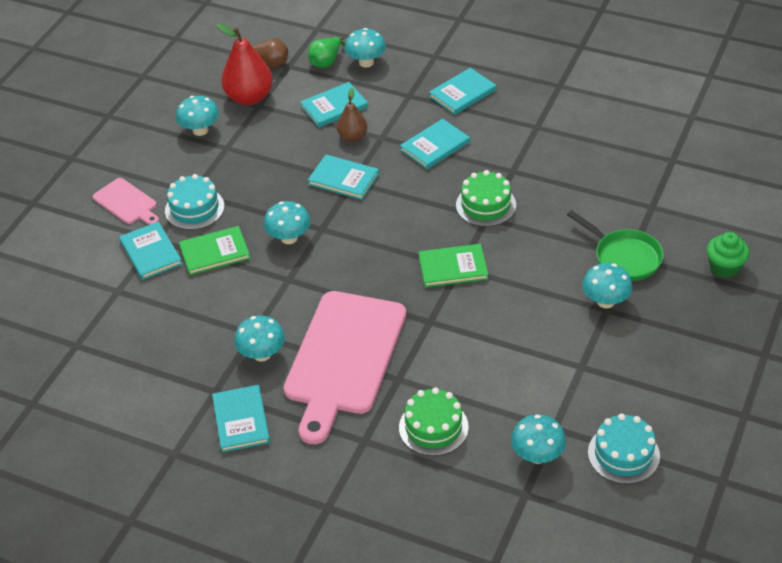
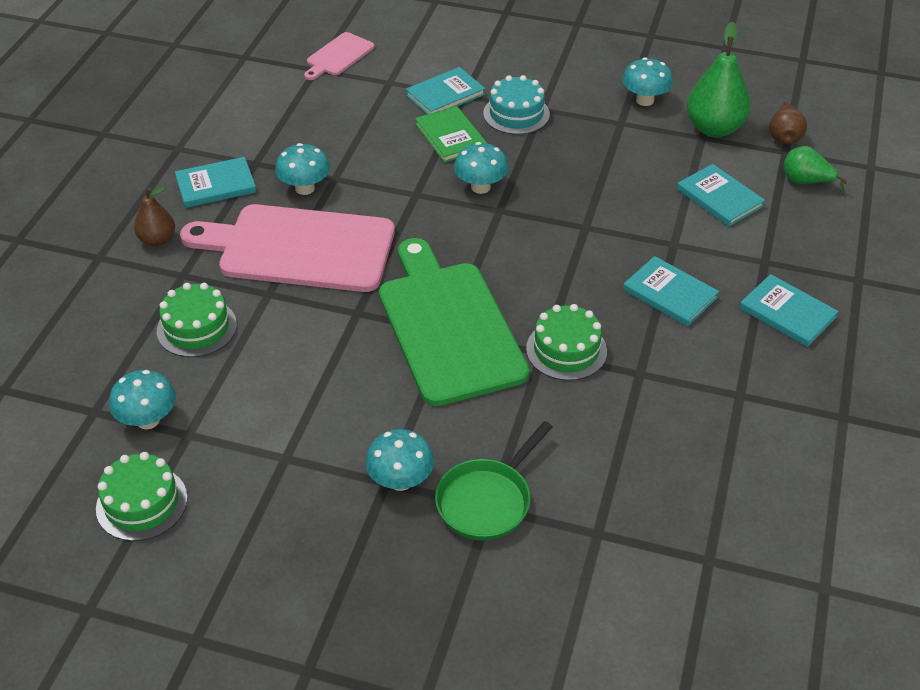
camera: 80 degrees right, 0 degrees up
pink cutting board [93,178,159,225] -> pink cutting board moved to [304,32,374,80]
red pear [216,23,273,105] -> green pear [686,21,750,137]
turquoise book [308,155,379,200] -> none
brown pear [337,88,368,142] -> brown pear moved to [134,187,175,246]
turquoise mushroom [345,28,386,68] -> none
green book [419,244,489,288] -> green cutting board [379,238,530,406]
turquoise cake [588,413,660,484] -> green cake [96,452,188,541]
green cupcake [706,232,750,278] -> none

